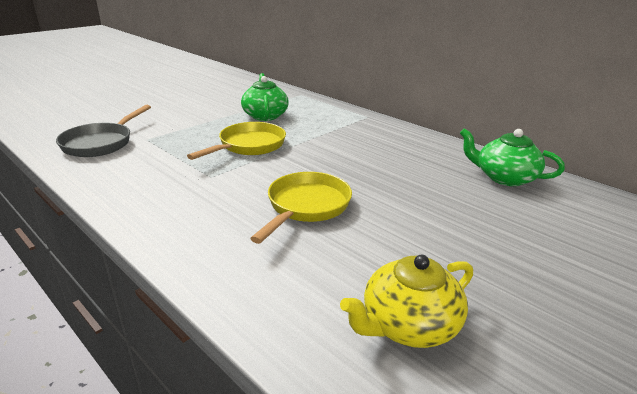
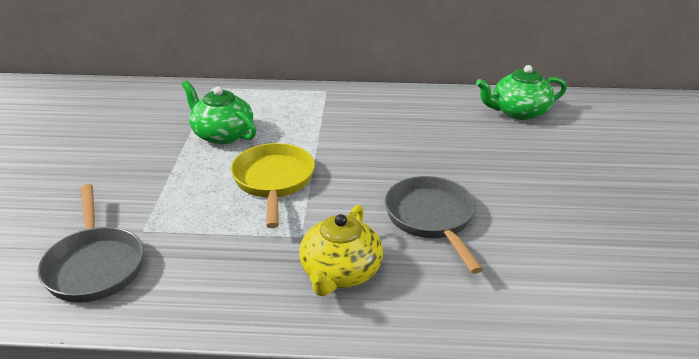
camera: 40 degrees left, 5 degrees up
yellow pan [250,172,352,244] -> grey pan [385,176,483,274]
yellow teapot [340,255,473,348] -> yellow teapot moved to [299,205,383,296]

